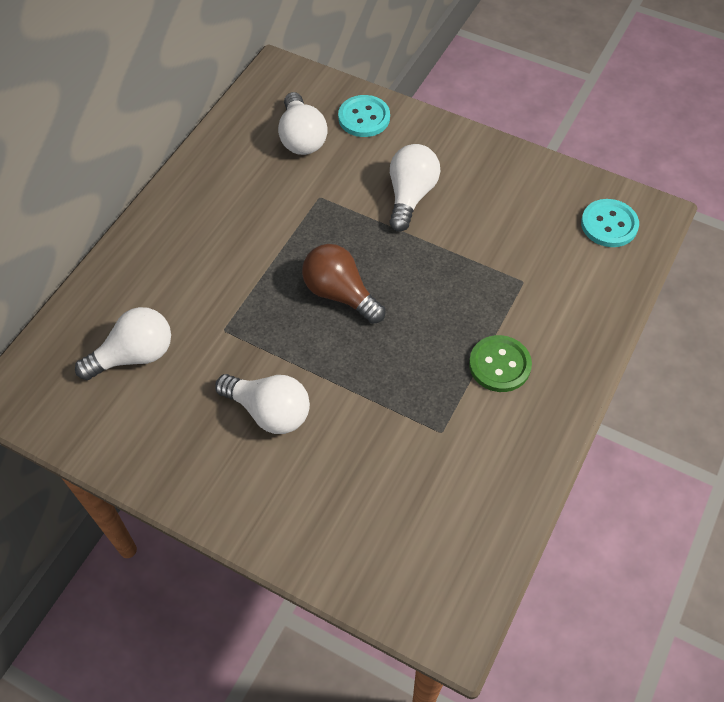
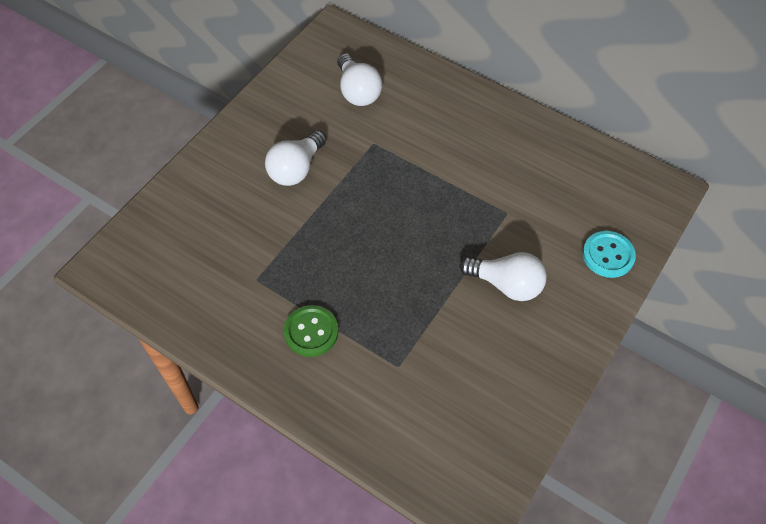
camera: 95 degrees right, 0 degrees up
white light bulb [278,92,328,155] -> none
brown light bulb [302,244,386,324] -> none
turquoise button [581,199,639,247] -> none

